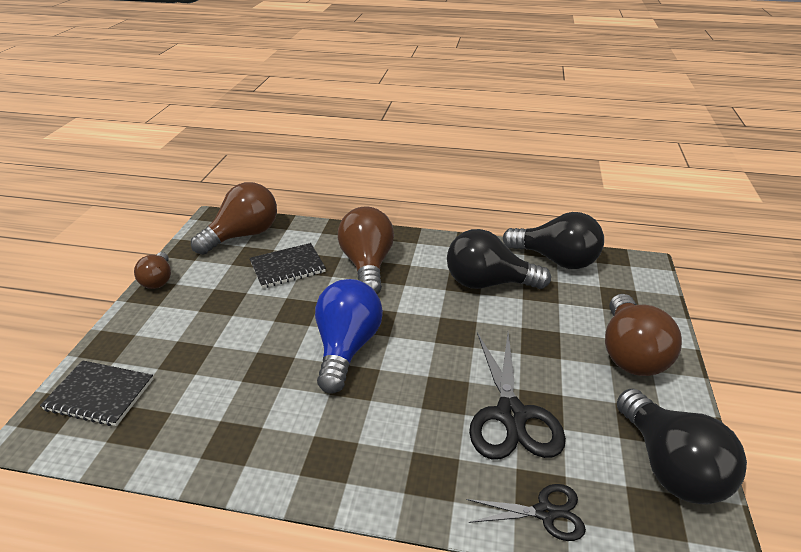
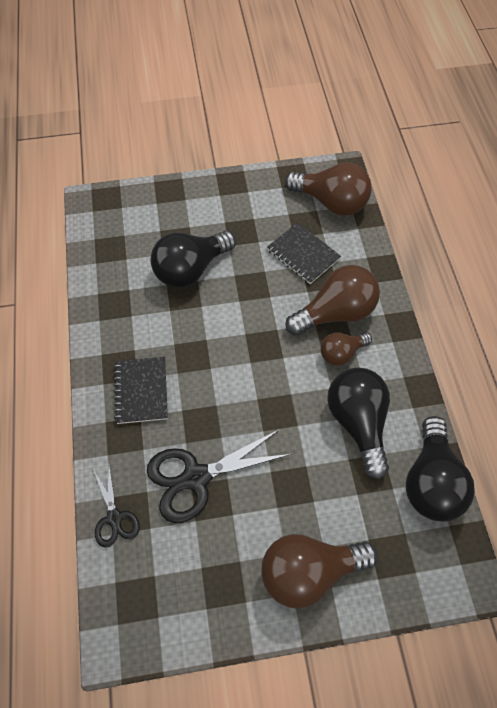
camera: 70 degrees right, 25 degrees up
black notebook [40,360,153,426] -> black notebook moved to [114,357,168,424]
brown light bulb [134,252,171,289] -> brown light bulb moved to [321,332,372,365]
blue light bulb [315,279,383,394] -> none
black light bulb [617,389,747,504] -> black light bulb moved to [151,231,236,288]

